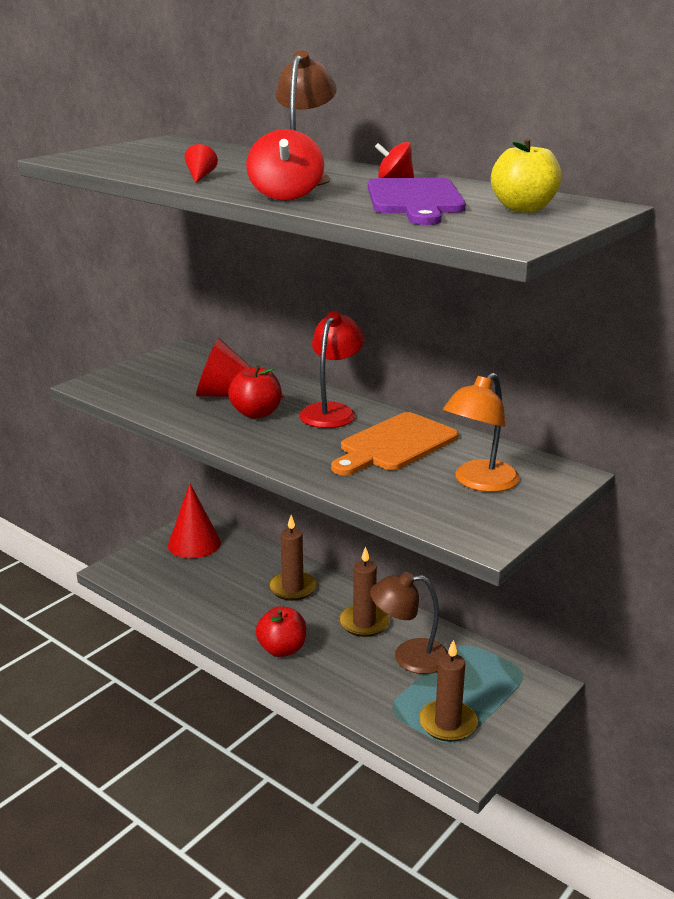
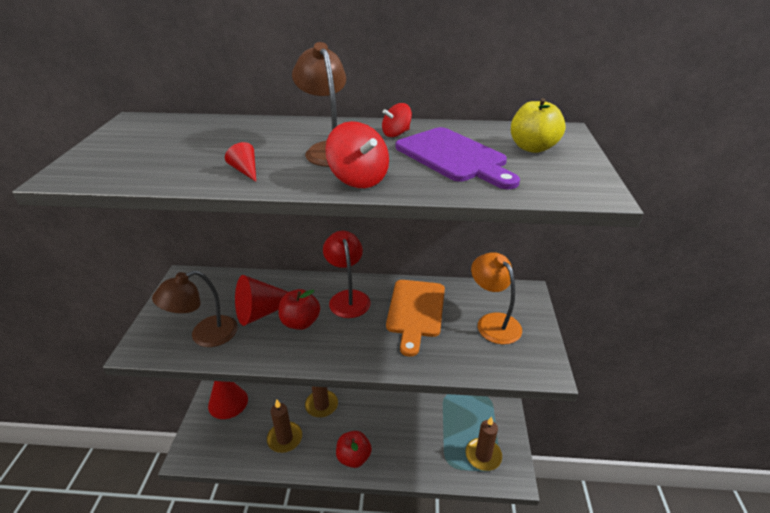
camera: 35 degrees left, 10 degrees up
brown candle [339,546,390,637] -> brown candle moved to [267,399,302,453]
brown lamp [370,572,448,674] -> brown lamp moved to [152,270,238,347]
orange lamp [443,373,520,492] -> orange lamp turned 150 degrees clockwise [471,252,522,344]

